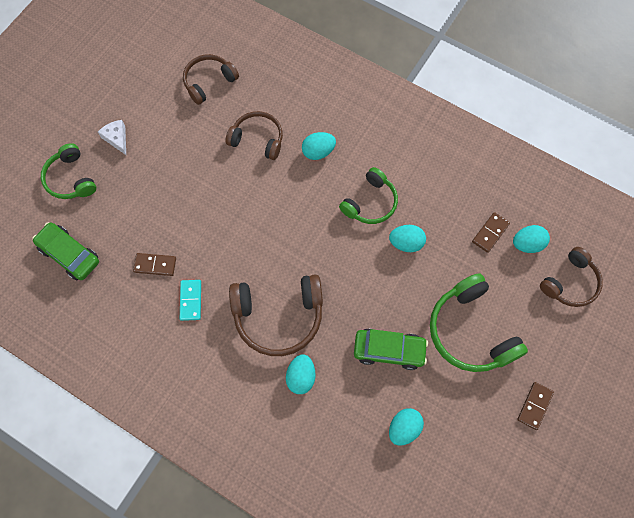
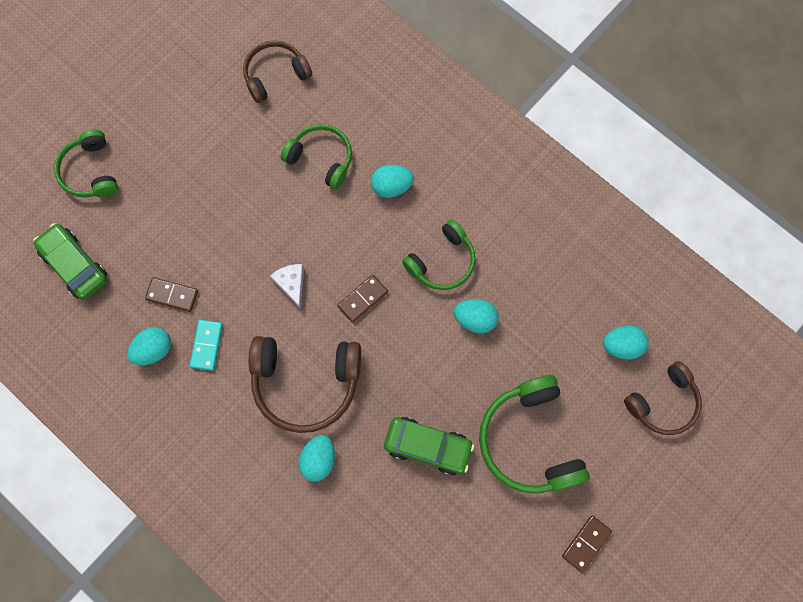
camera: 10 degrees right, 5 degrees up
white cheese [98,120,126,155] -> white cheese moved to [270,264,304,309]
brown headphones [226,111,283,160] -> green headphones [281,124,352,189]
turquoise egg [389,408,424,446] -> turquoise egg moved to [127,327,171,365]
brown domino [472,212,510,253] -> brown domino moved to [337,275,388,323]

